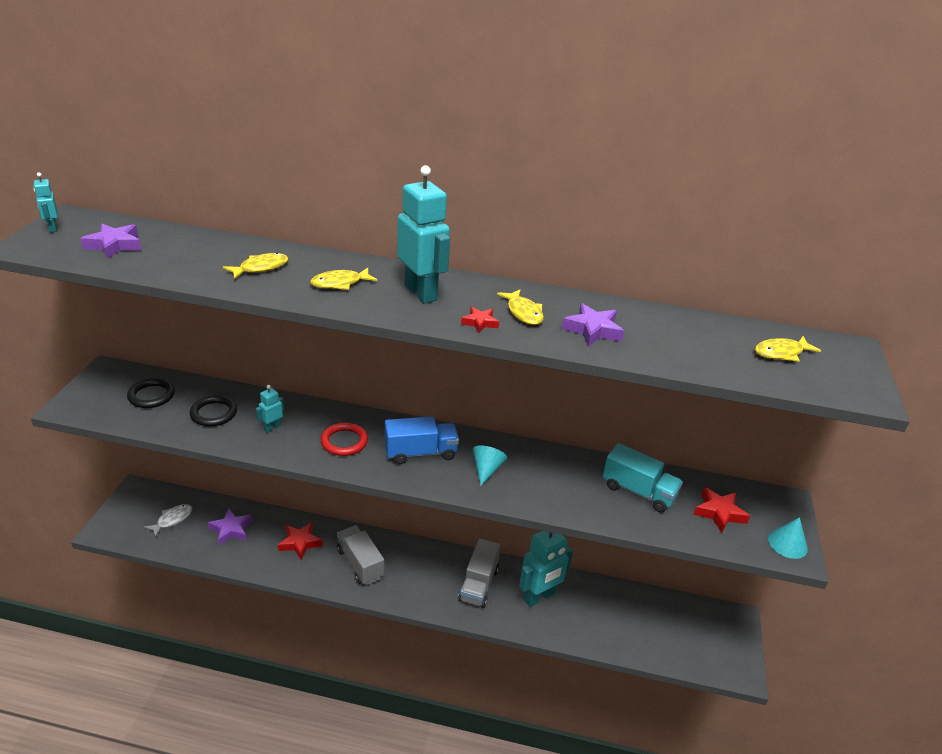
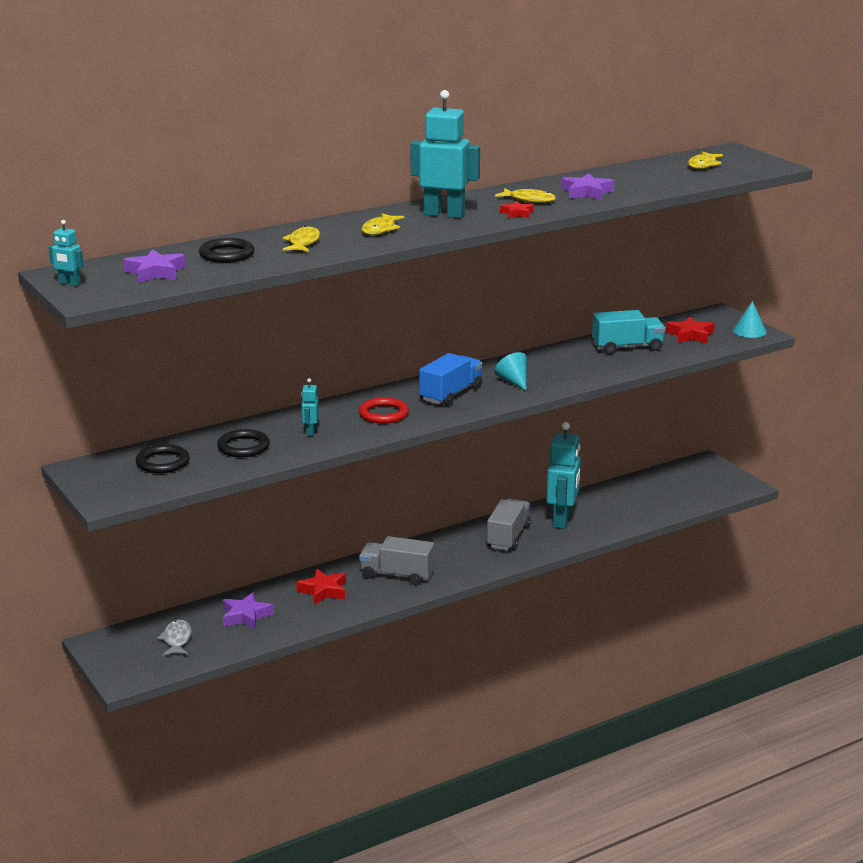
camera: 40 degrees left, 10 degrees down
grey truck [458,538,501,608] -> grey truck turned 135 degrees counterclockwise [487,499,531,551]
none -> black ring [199,238,254,263]

